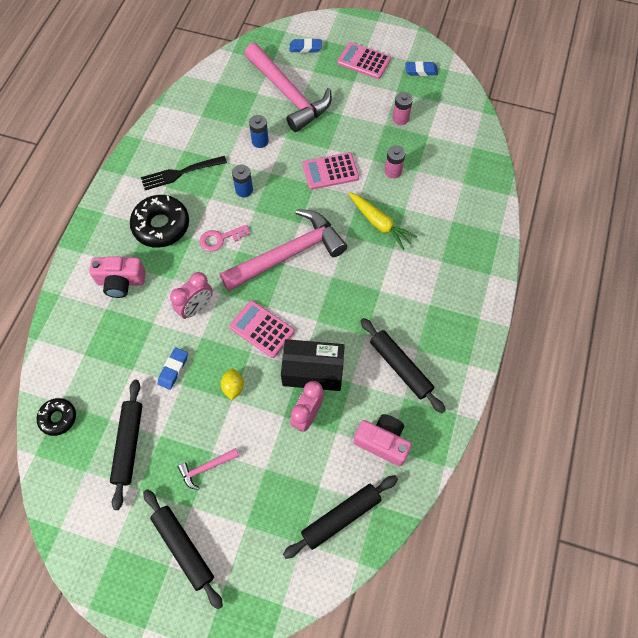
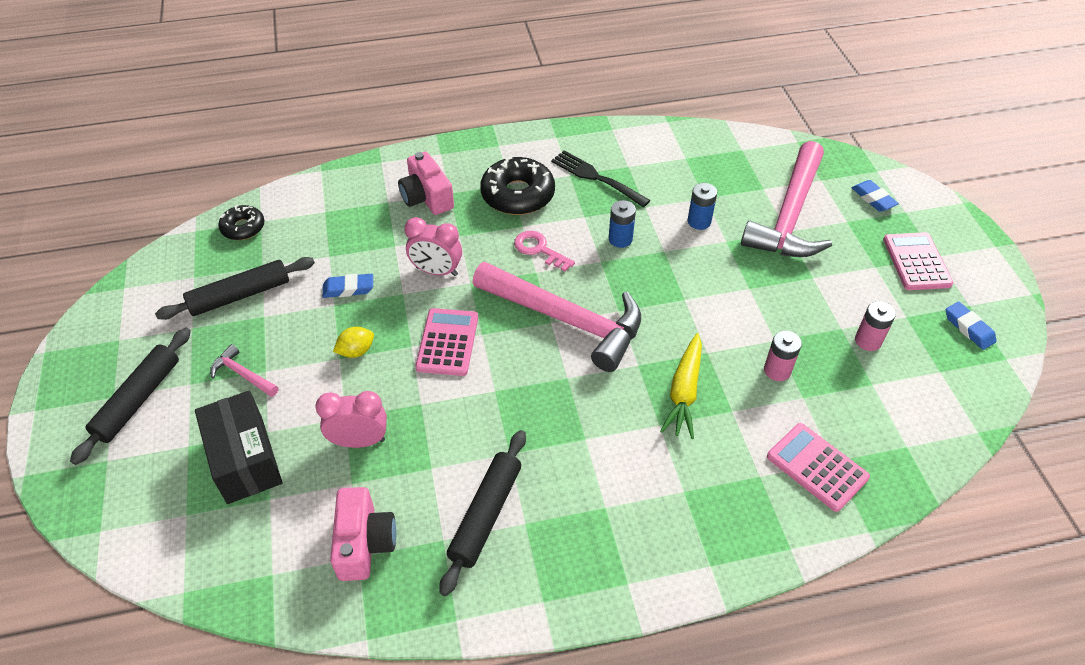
camera: 60 degrees right, 15 degrees down
black box [281,339,345,391] -> black box moved to [195,391,282,504]
black rolling pin [283,475,398,559] -> none
pink calculator [303,152,359,190] -> pink calculator moved to [767,423,870,512]

